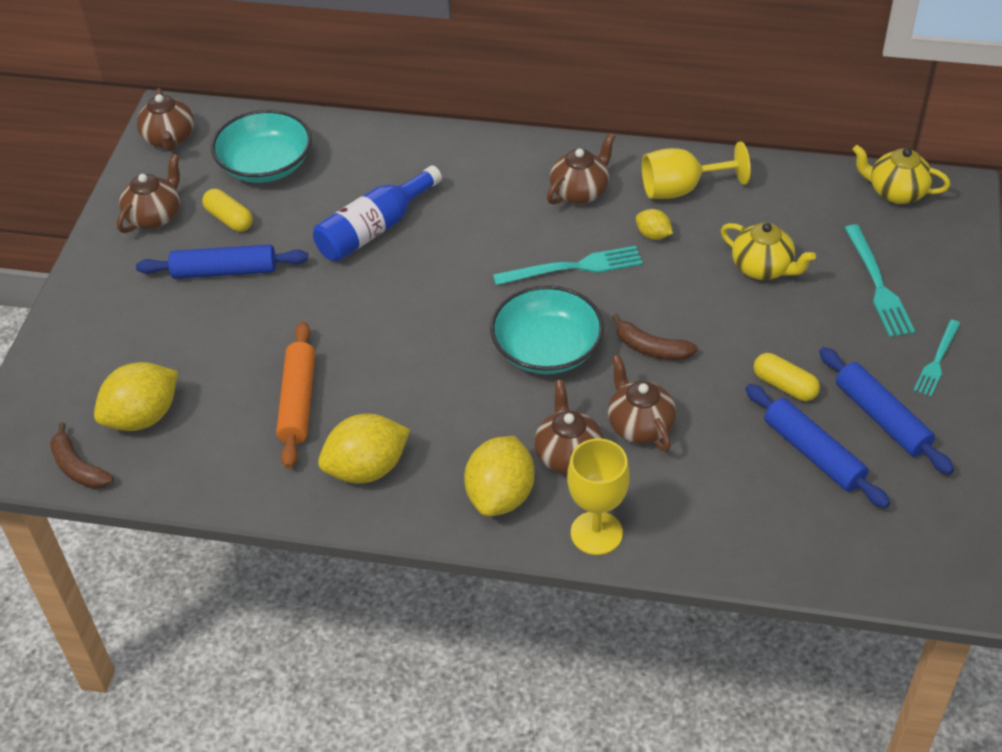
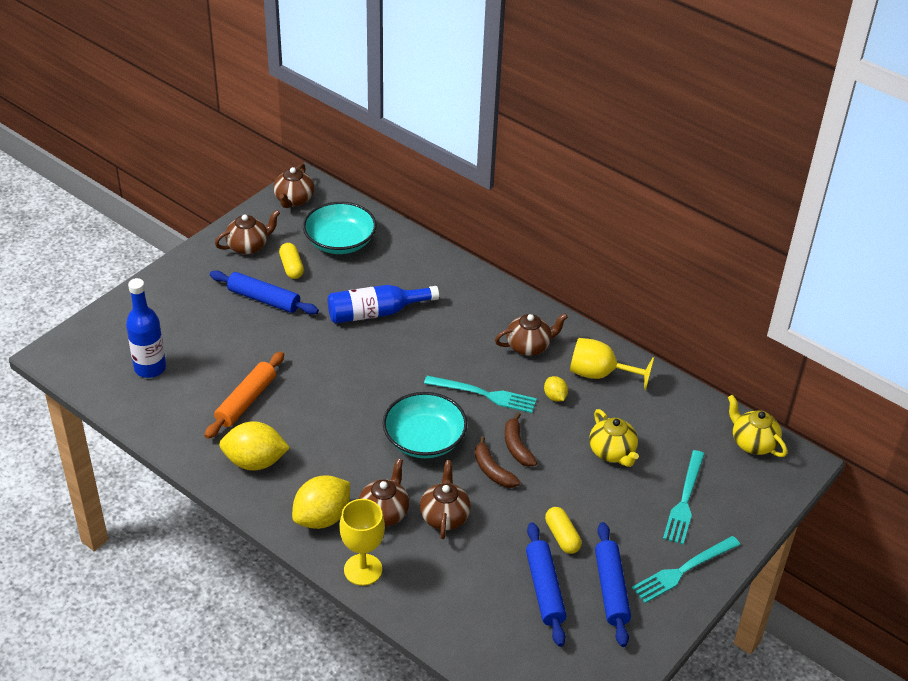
camera: 25 degrees right, 5 degrees down
brown banana [50,422,114,489] -> brown banana moved to [505,412,537,467]
yellow lemon [94,362,178,431] -> blue bottle [126,278,166,378]
turquoise fork [913,320,961,397] -> turquoise fork [632,536,740,603], size x1.51

